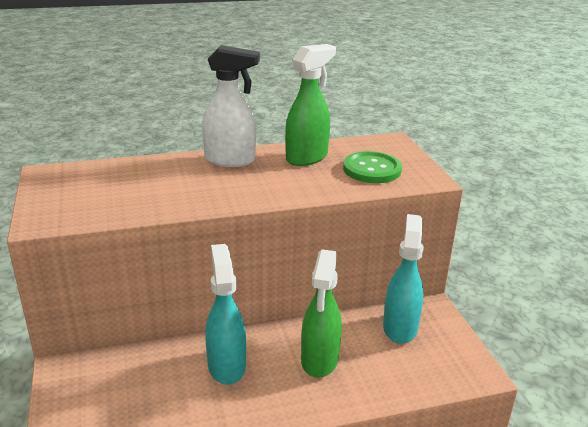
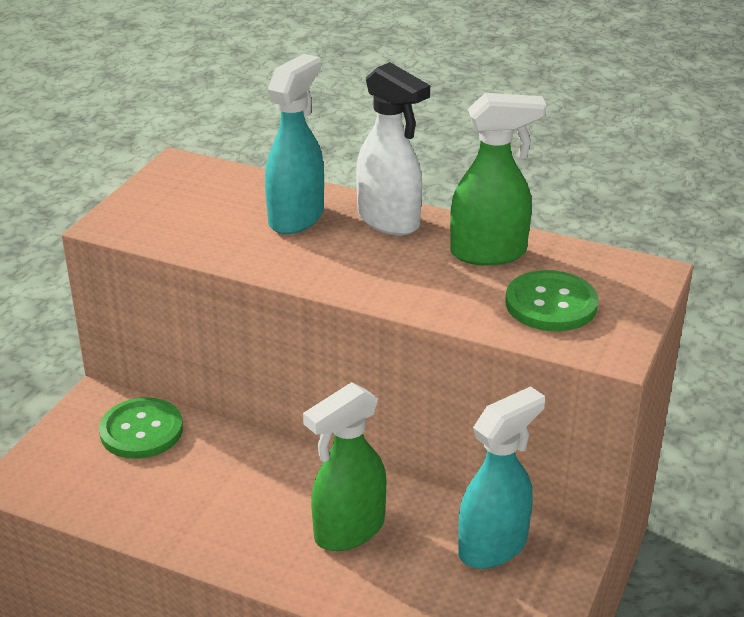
camera: 40 degrees right, 5 degrees up
turquoise spray bottle [205,244,246,385] -> turquoise spray bottle moved to [265,54,324,234]
none -> green button [99,397,183,459]

